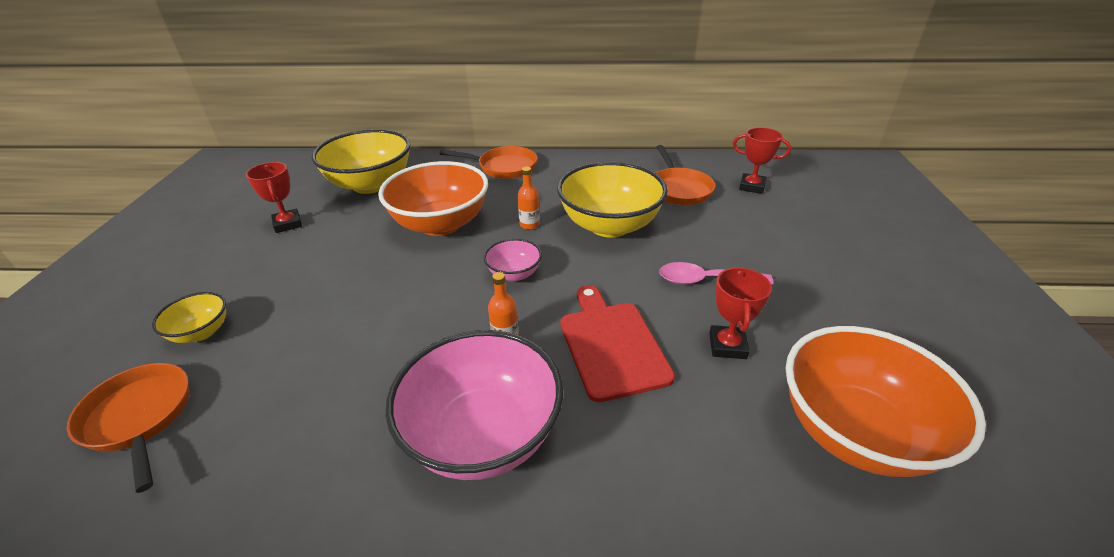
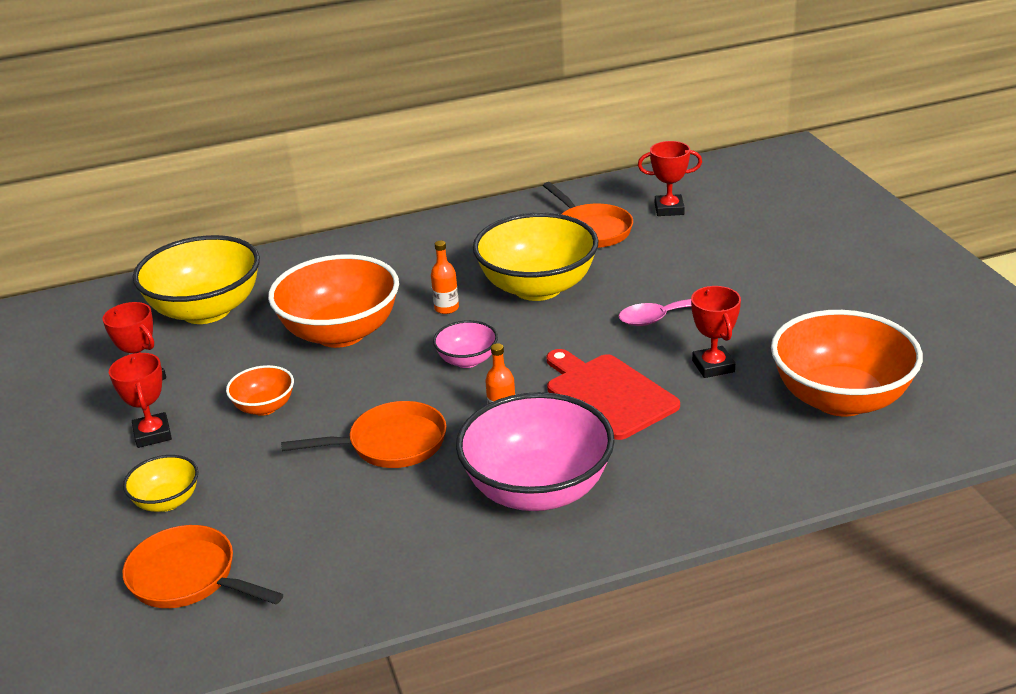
camera: 20 degrees left, 5 degrees down
orange pan [440,146,538,179] -> orange pan moved to [281,401,447,468]
none -> red trophy [109,353,172,448]
none -> orange bowl [226,365,294,416]

